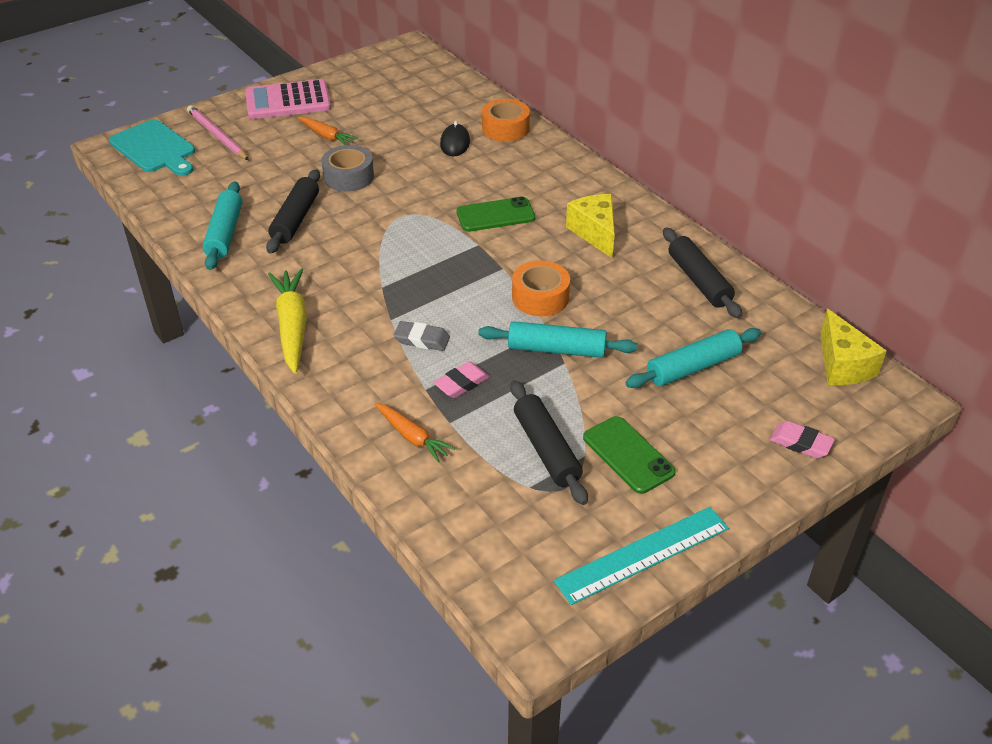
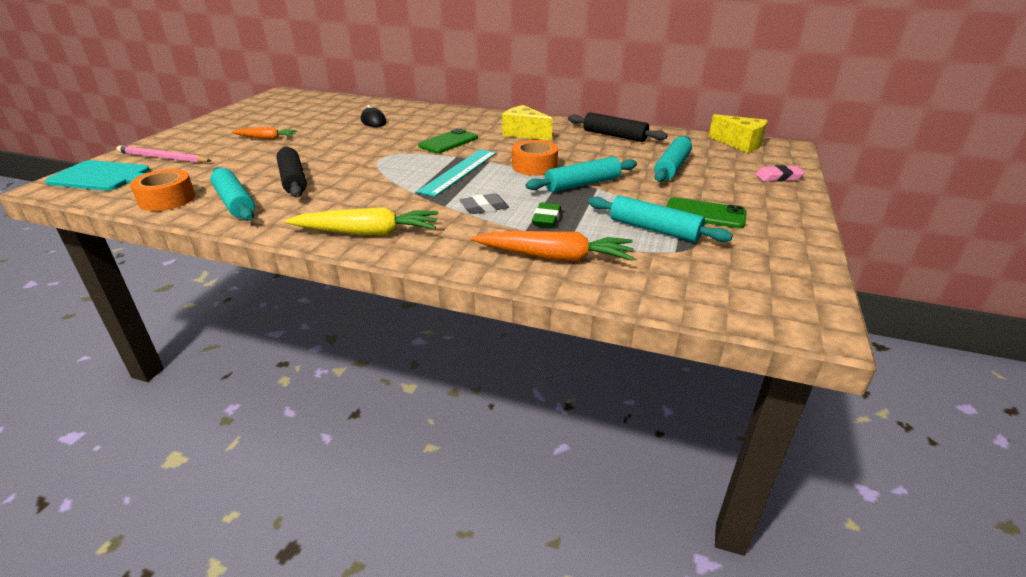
camera: 35 degrees left, 10 degrees down
pink calculator [245,79,331,119] -> none
yellow carrot [268,268,307,374] -> yellow carrot turned 135 degrees clockwise [285,207,438,235]
grey tape [321,145,374,192] -> none
orange carrot [374,403,455,462] -> orange carrot [471,231,634,262], size x1.66
pink eraser [434,362,490,398] -> green eraser [532,202,561,227]
orange tape [482,99,530,142] -> orange tape moved to [130,169,195,211]
black rolling pin [510,380,588,505] -> turquoise rolling pin [588,195,733,242]
turquoise ruler [554,507,729,605] -> turquoise ruler moved to [417,149,497,197]

